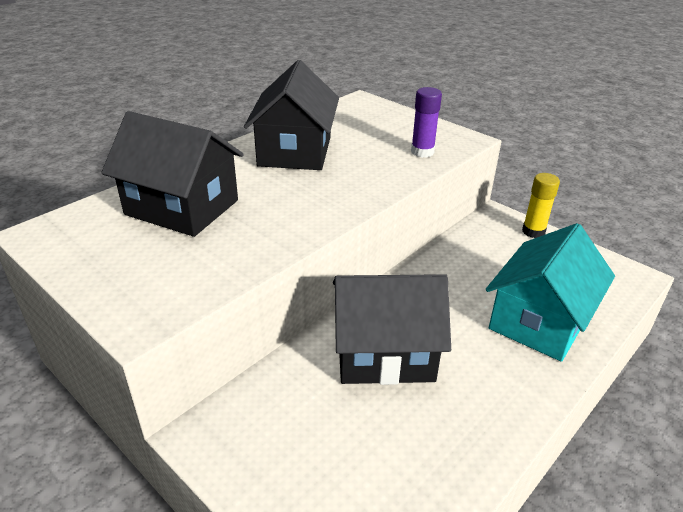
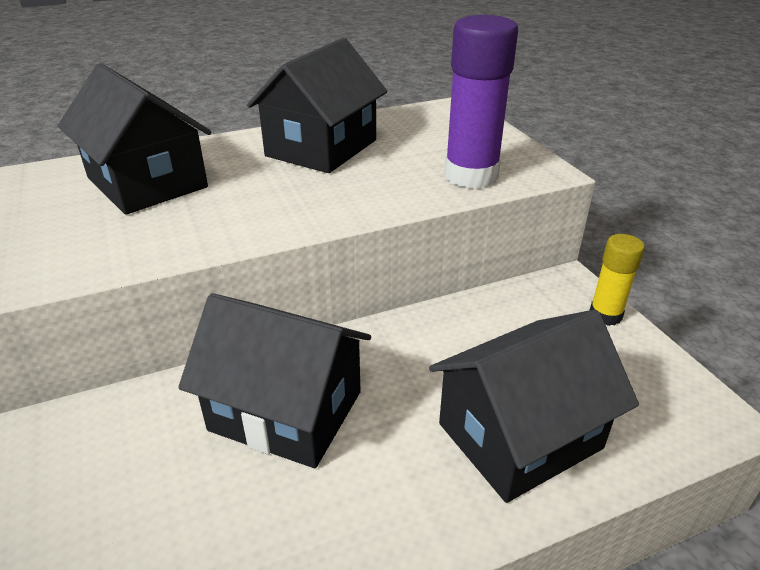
camera: 25 degrees right, 0 degrees up
purple glue stick [411,87,442,158] -> purple glue stick [445,15,518,189], size x1.75
turquoise house [486,223,615,362] -> black house [429,310,639,503]

